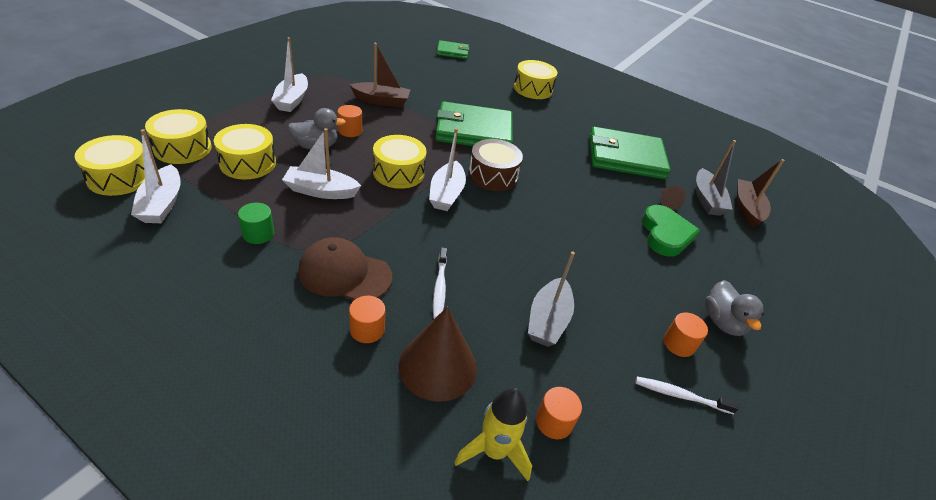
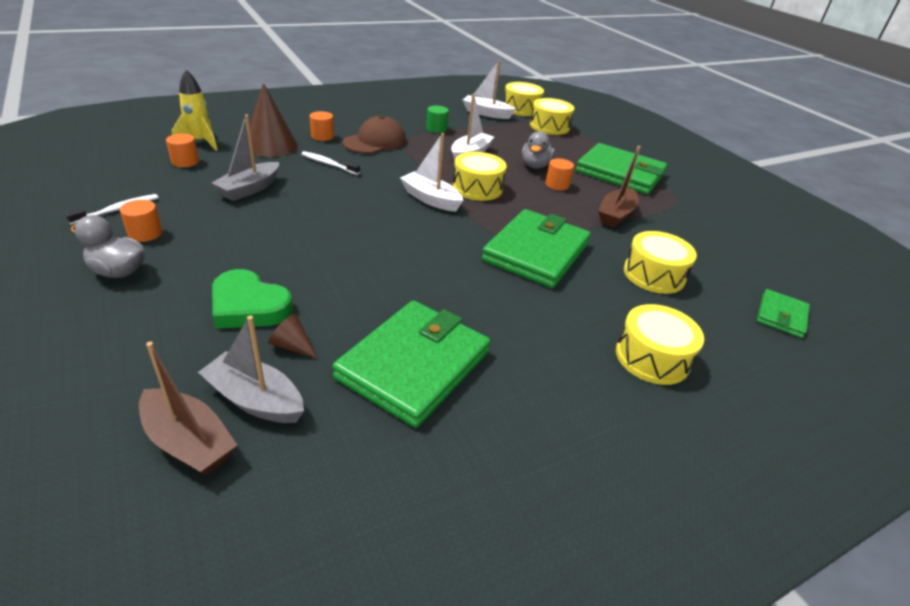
camera: 120 degrees right, 5 degrees down
yellow drum [214,124,276,180] -> yellow drum moved to [624,231,697,294]
white boat [271,37,308,112] -> green wallet [576,143,667,195]
brown drum [469,139,523,191] -> none
grey boat [528,251,575,347] -> grey boat turned 105 degrees counterclockwise [212,114,279,201]

